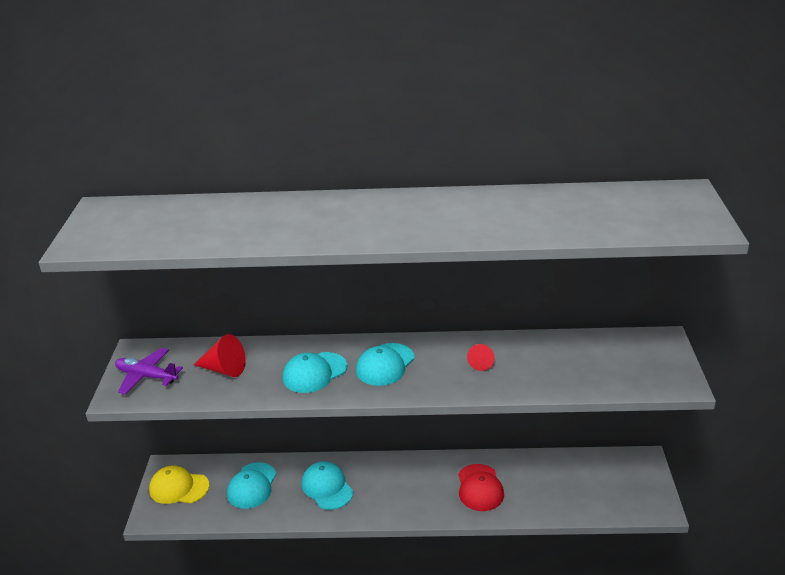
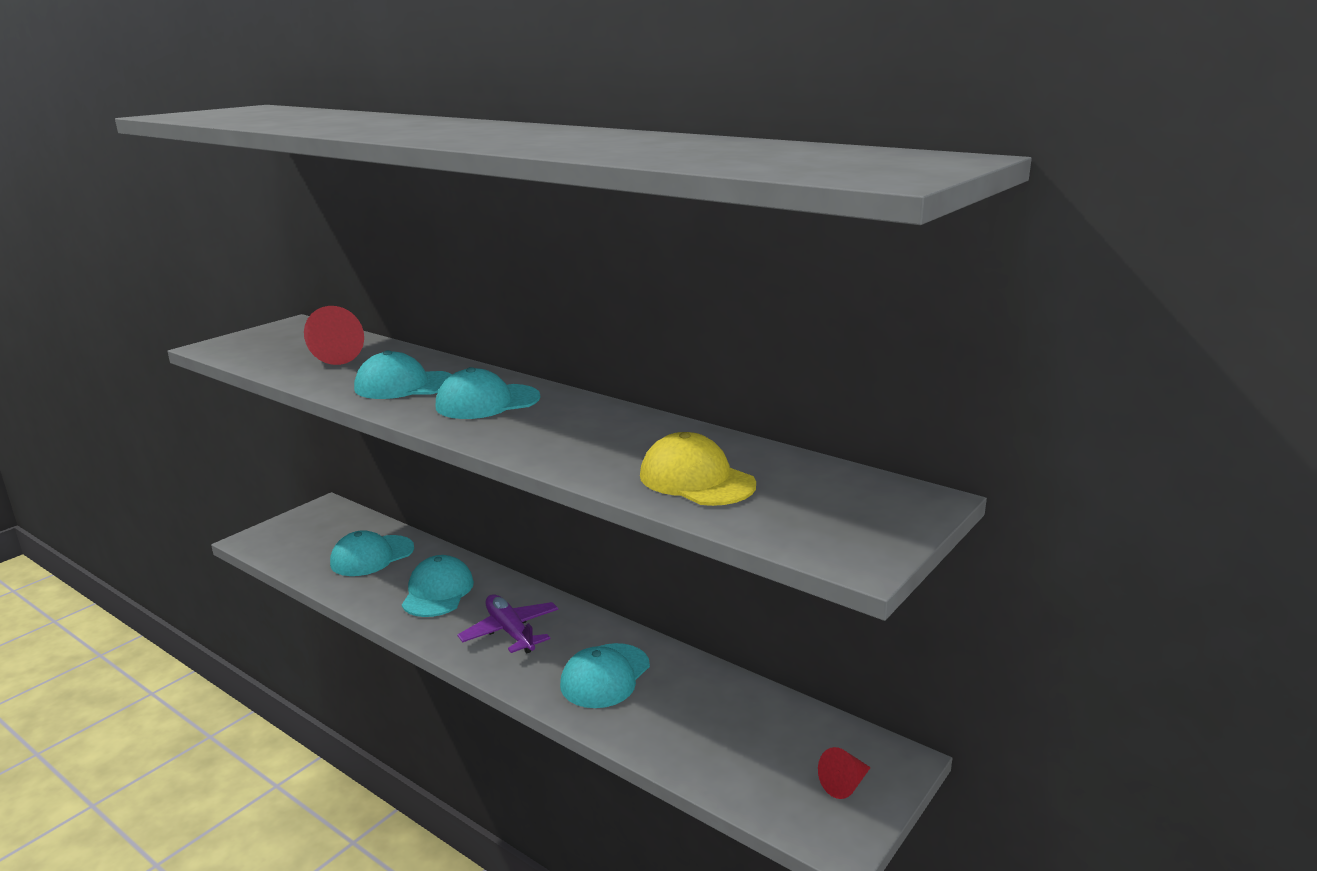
camera: 35 degrees right, 10 degrees down
purple plane [115,348,183,394] -> purple plane moved to [457,594,558,654]
yellow cap [149,465,209,504] -> yellow cap moved to [640,432,756,506]
red cap [458,464,504,511] -> turquoise cap [560,643,650,708]
red cone [467,344,495,371] -> red cone moved to [818,747,871,799]

